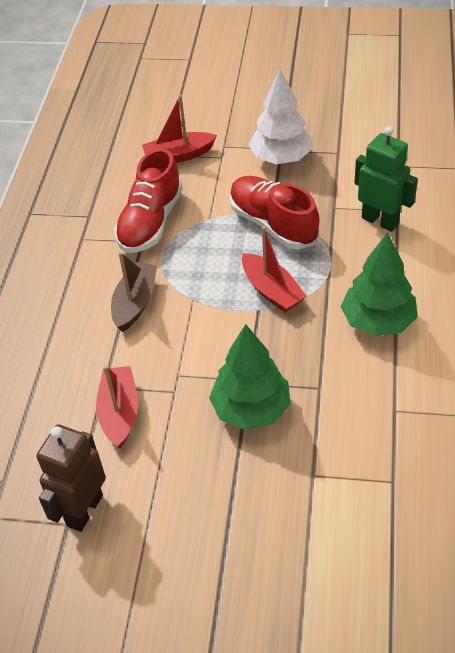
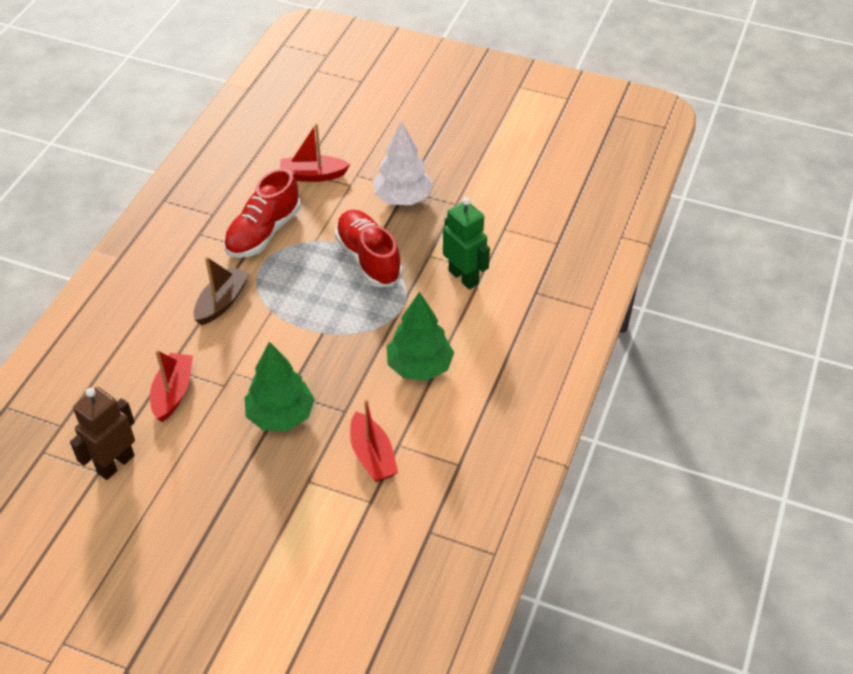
camera: 10 degrees right, 0 degrees up
red boat [242,226,307,312] -> red boat moved to [350,399,398,482]

